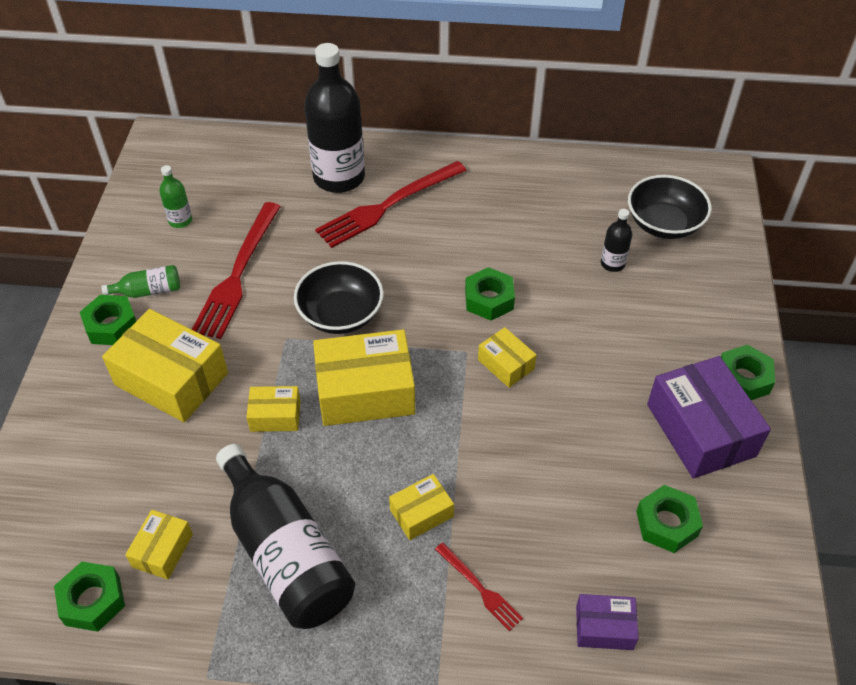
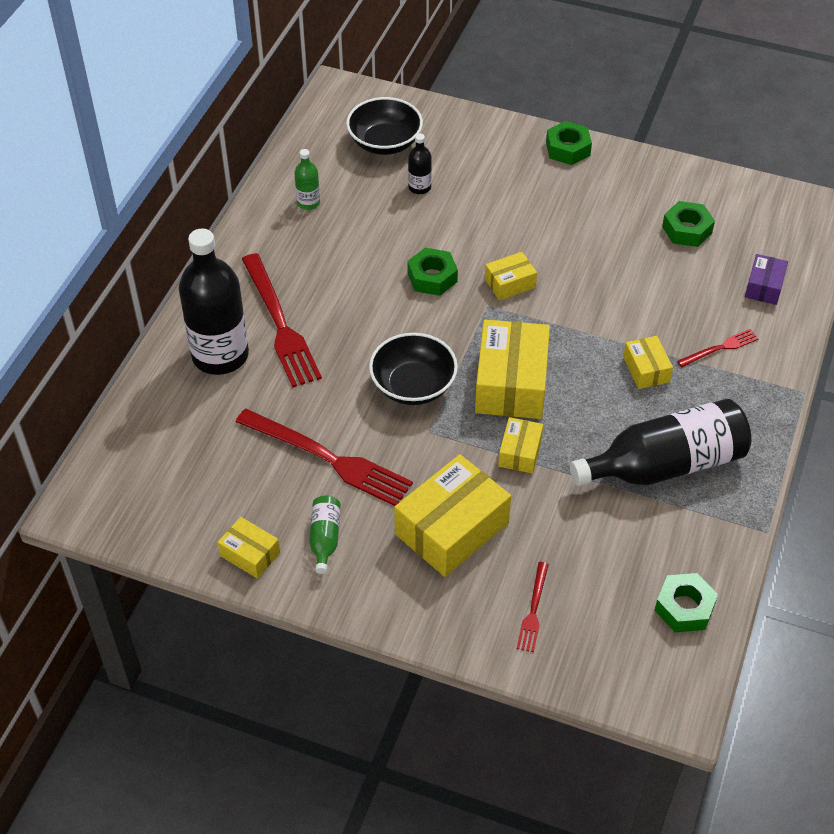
camera: 75 degrees left, 0 degrees up
green nut [80,295,136,345] -> none
yellow box [125,510,193,580] -> yellow box moved to [217,517,280,579]
green bottle [159,165,192,228] -> green bottle moved to [294,149,320,210]
purple box [647,356,771,479] -> none
none -> red fork [517,562,549,652]

